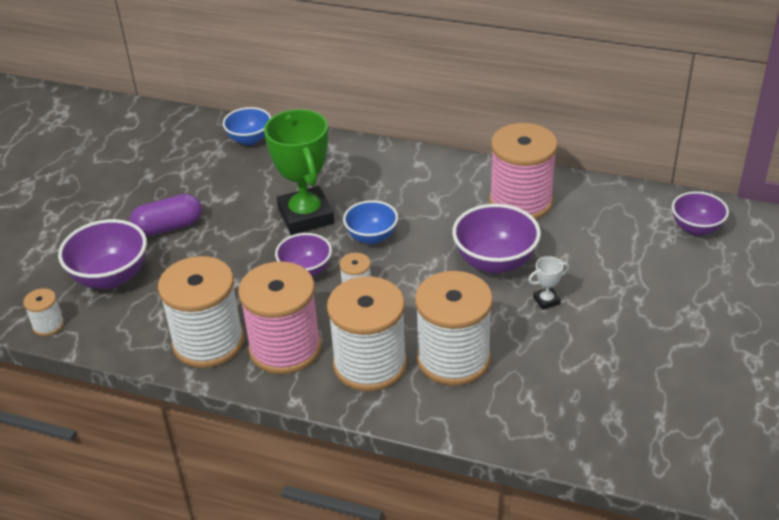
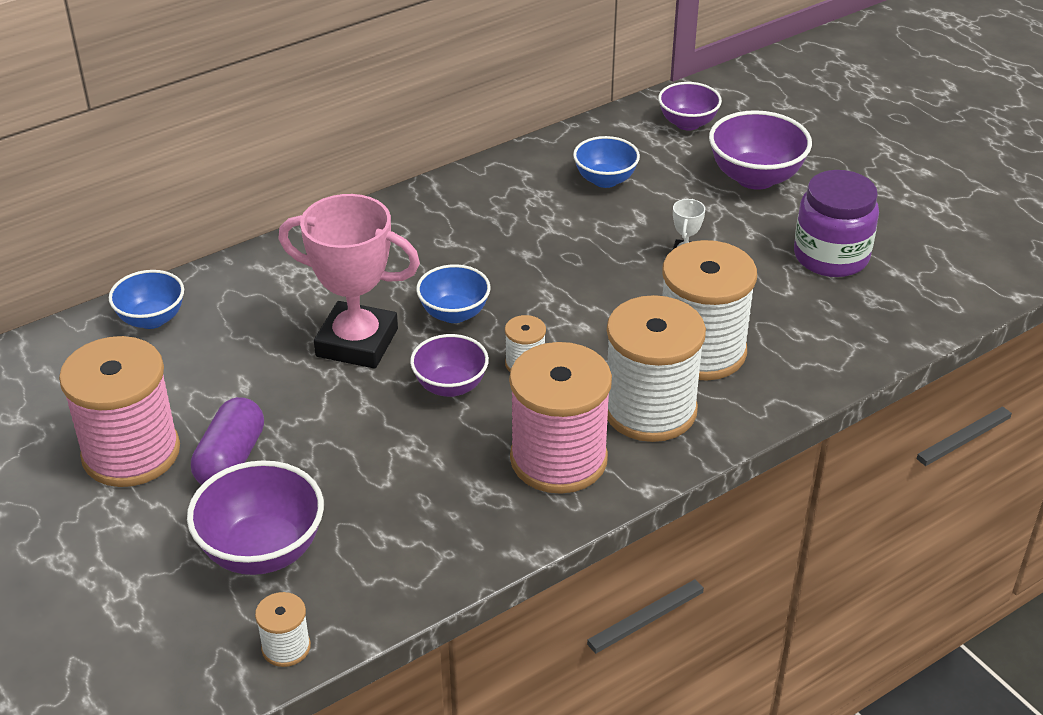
camera: 55 degrees left, 0 degrees up
white spool [158,256,244,368] -> none
green trophy [264,109,334,235] -> pink trophy [278,194,420,369]
purple bowl [452,204,541,273] -> purple bowl moved to [709,110,812,190]
pink spool [489,123,558,219] -> pink spool moved to [59,336,180,487]
none -> blue bowl [573,136,640,188]
none -> purple jar [794,170,879,277]

